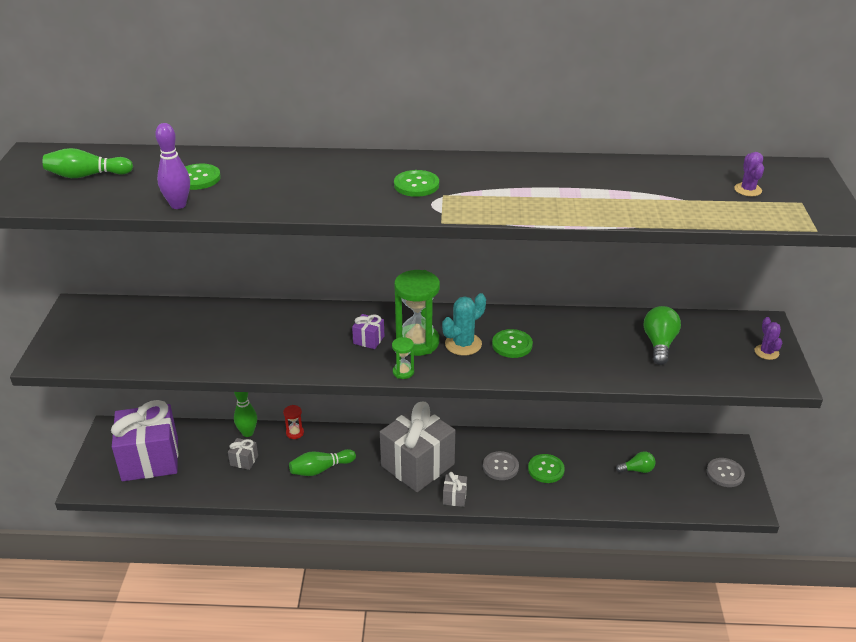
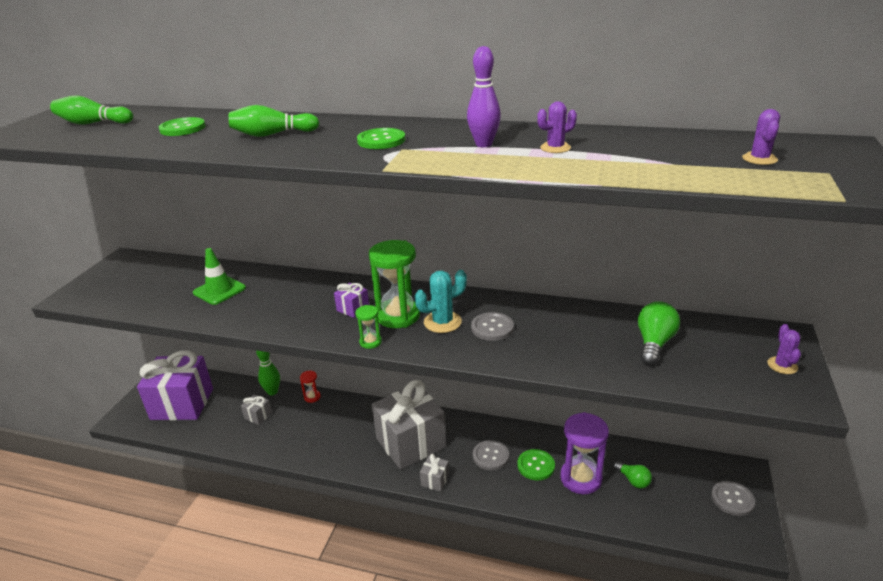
camera: 15 degrees right, 5 degrees down
purple bowling pin [155,123,190,209] -> purple bowling pin moved to [467,46,501,147]
green bowling pin [289,449,356,476] -> green bowling pin moved to [229,105,319,137]
green button [492,329,533,358] -> grey button [471,312,514,341]
green light bulb [616,451,656,473] -> green light bulb turned 45 degrees clockwise [614,461,652,489]
none -> green traffic cone [193,248,246,305]
none -> purple cactus [537,101,577,153]
none -> purple hourglass [560,412,609,494]

